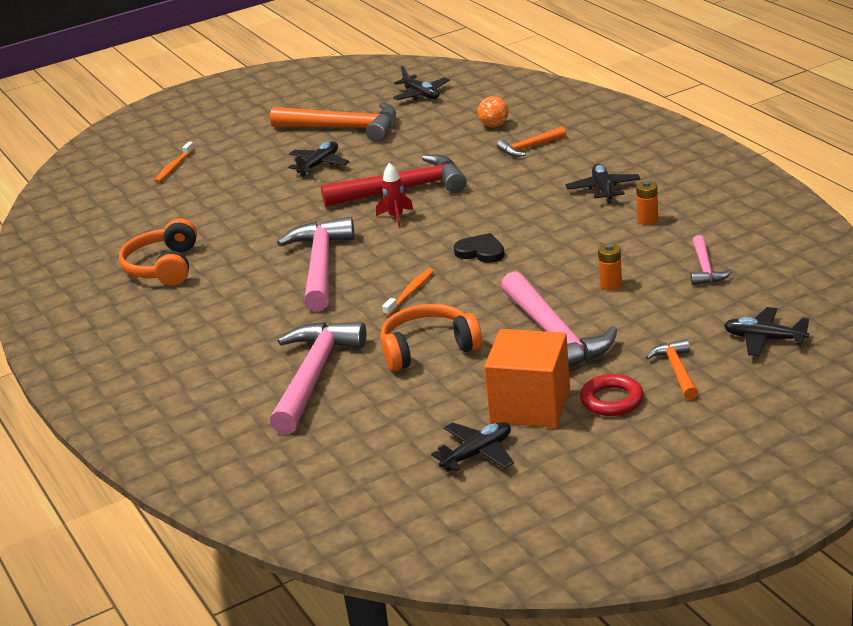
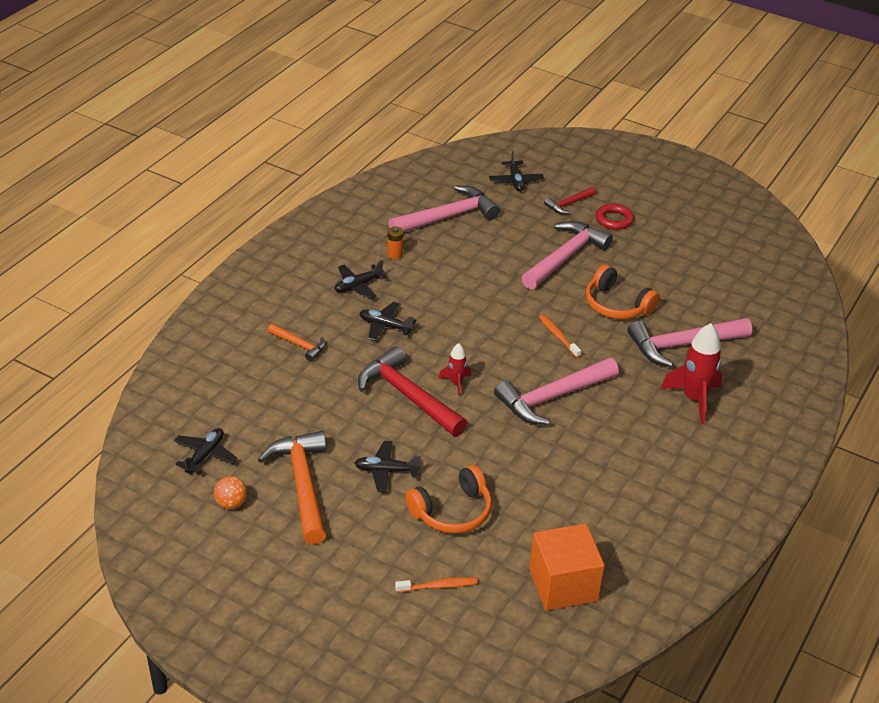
camera: 125 degrees left, 10 degrees up
orange headphones [119,218,197,286] -> orange headphones moved to [405,465,492,534]
orange toothbrush [382,269,434,316] -> orange toothbrush turned 60 degrees clockwise [539,315,581,358]
black plane [431,422,514,472] -> black plane moved to [359,302,416,341]
black heart [454,233,505,263] -> none
orange ball [478,96,509,127] -> orange ball moved to [214,476,247,509]
orange cube [484,329,570,428] -> orange cube moved to [529,524,605,611]
orange battery [598,244,622,290] -> none
orange hammer [646,339,698,400] -> red hammer [544,187,596,214]
pink hammer [691,235,733,285] -> pink hammer [389,186,500,232], size x1.95
none -> red rocket [661,323,722,424]

